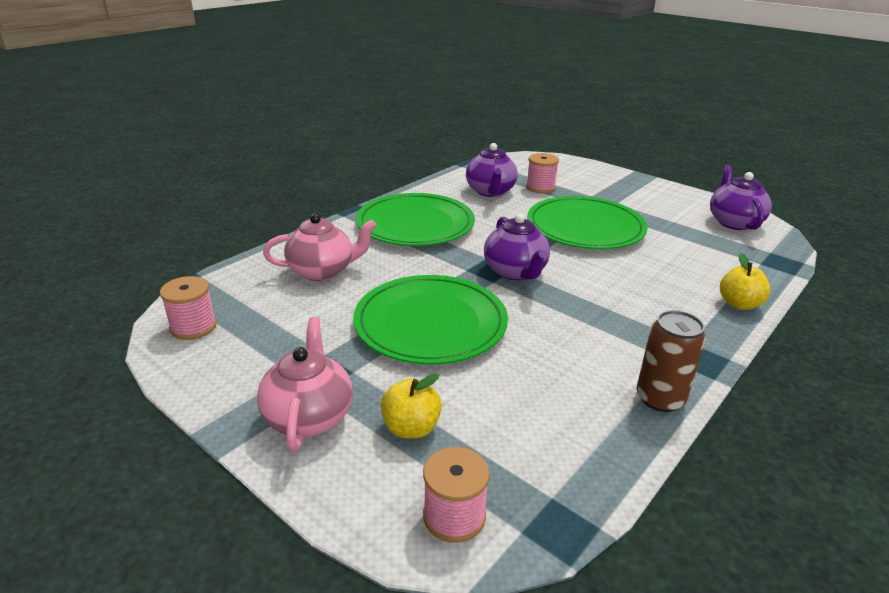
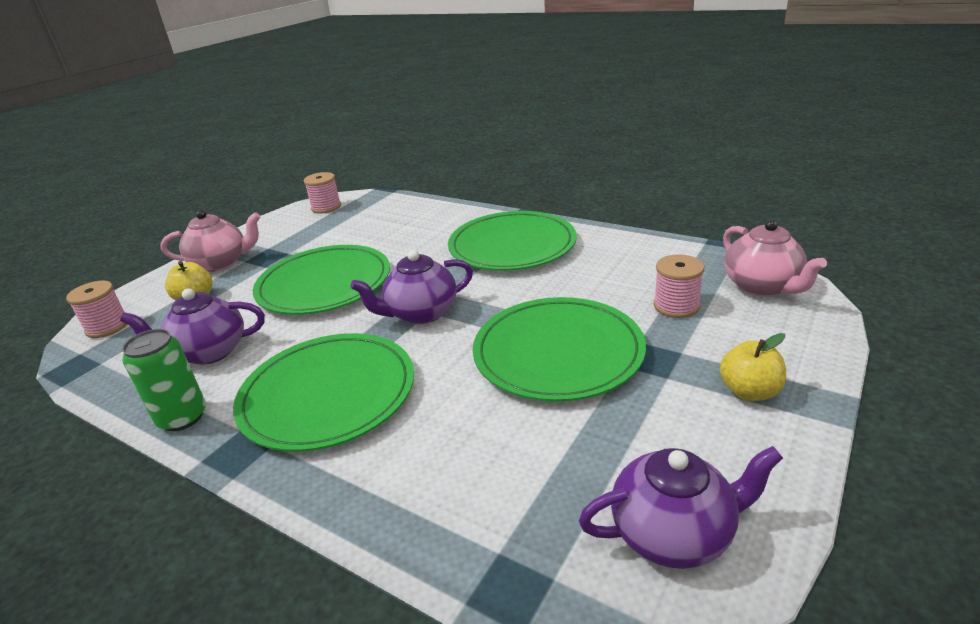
camera: 85 degrees right, 0 degrees up
pink teapot [263,213,377,281] -> pink teapot moved to [723,220,827,297]
purple teapot [466,143,518,197] -> purple teapot moved to [120,288,265,365]
brown can [637,310,706,412] -> green can [122,329,206,431]
yellow apple [720,253,770,310] -> yellow apple moved to [720,333,786,401]
none -> green plate [233,333,414,452]

